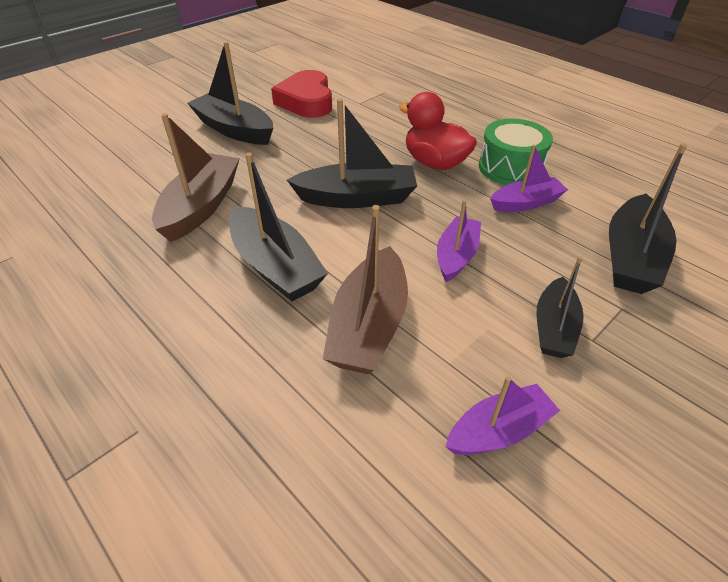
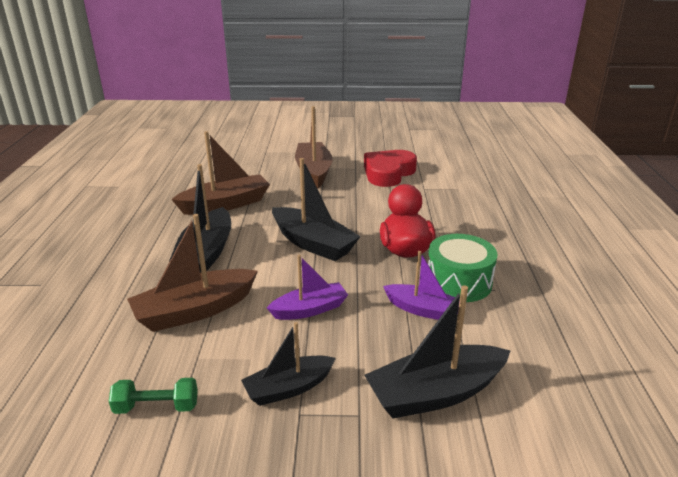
camera: 45 degrees right, 15 degrees down
black boat [188,42,273,145] -> brown boat [295,106,332,189]
purple boat [446,376,560,455] -> green dumbbell [109,378,198,414]

